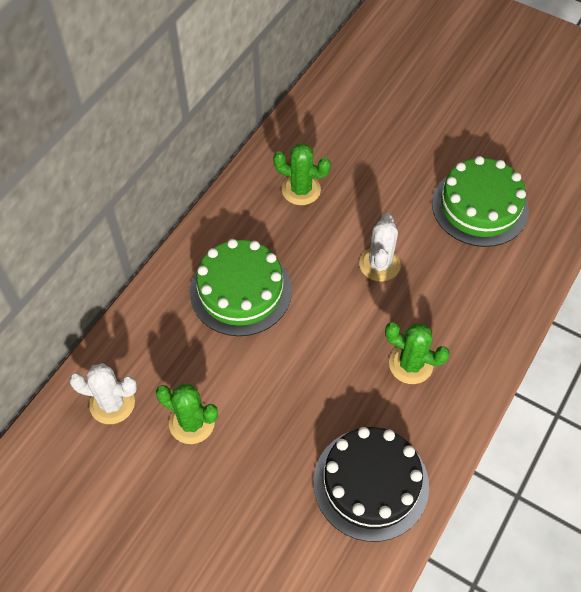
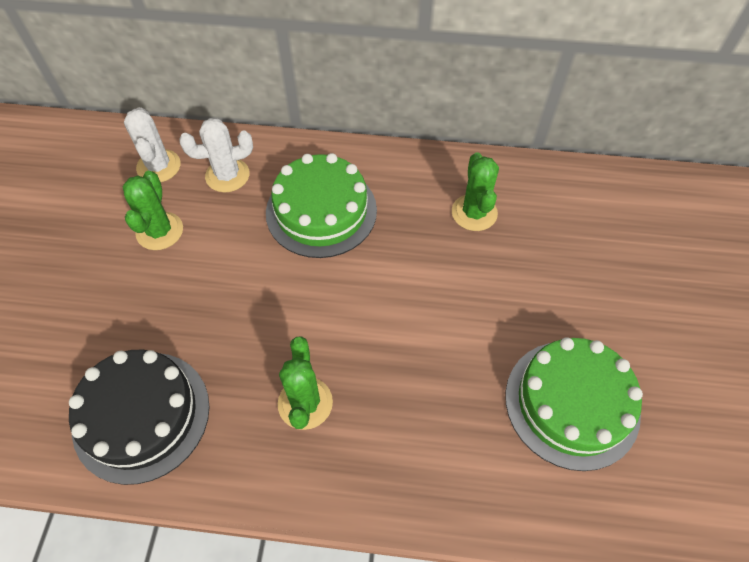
camera: 65 degrees right, 0 degrees up
white cactus [359,214,401,282] -> white cactus moved to [179,118,253,192]

